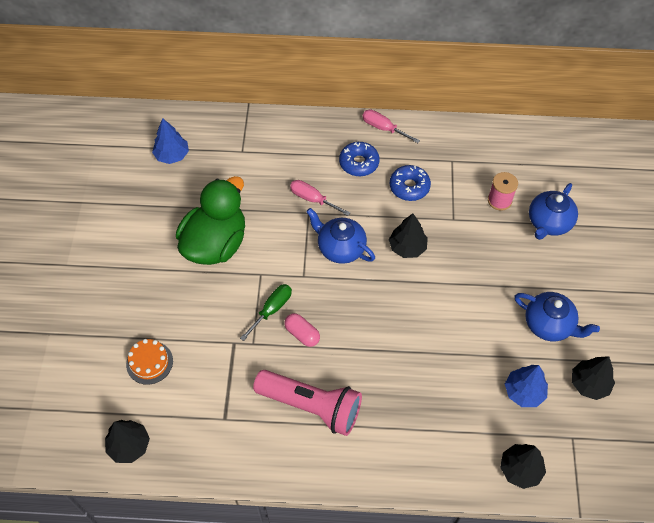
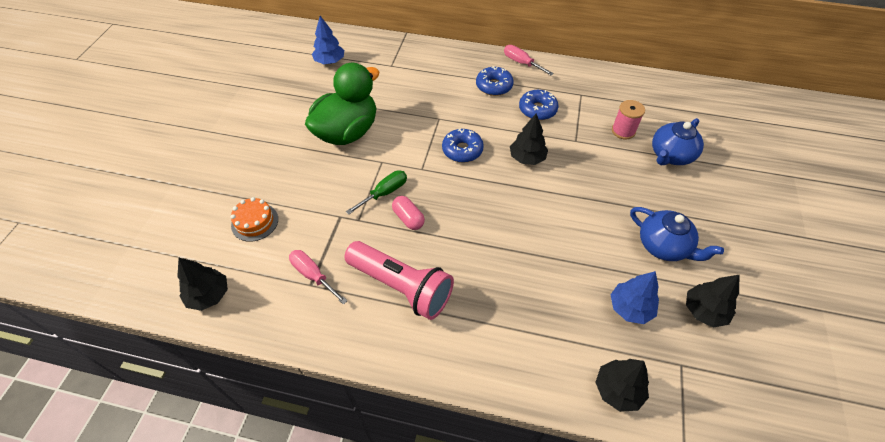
camera: 10 degrees right, 5 degrees down
pink screwdriver [290,180,350,216] -> pink screwdriver moved to [289,250,347,305]
blue teapot [306,208,375,264] -> blue donut [442,129,484,163]

